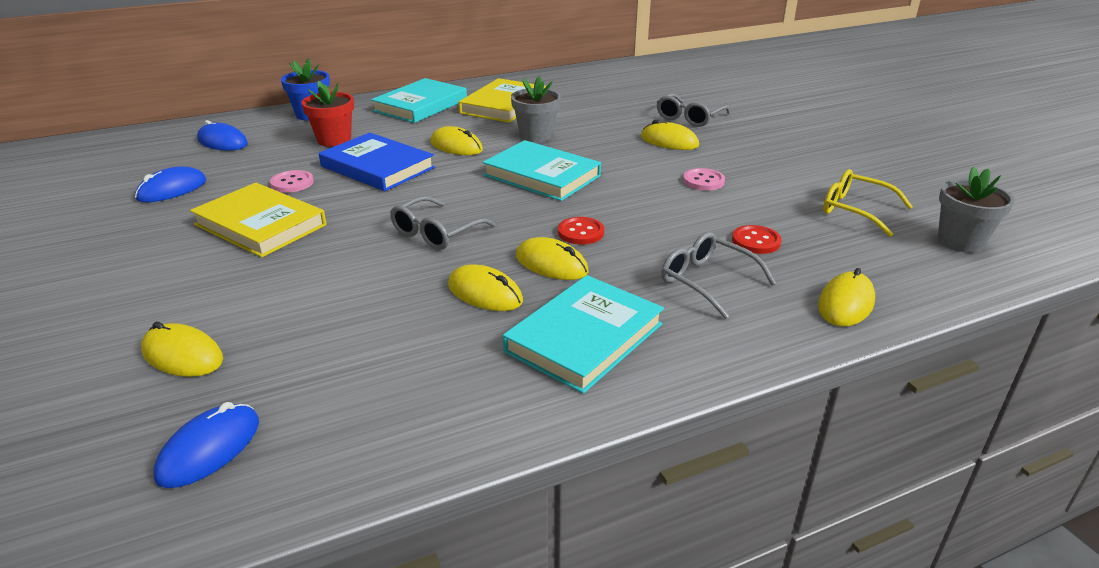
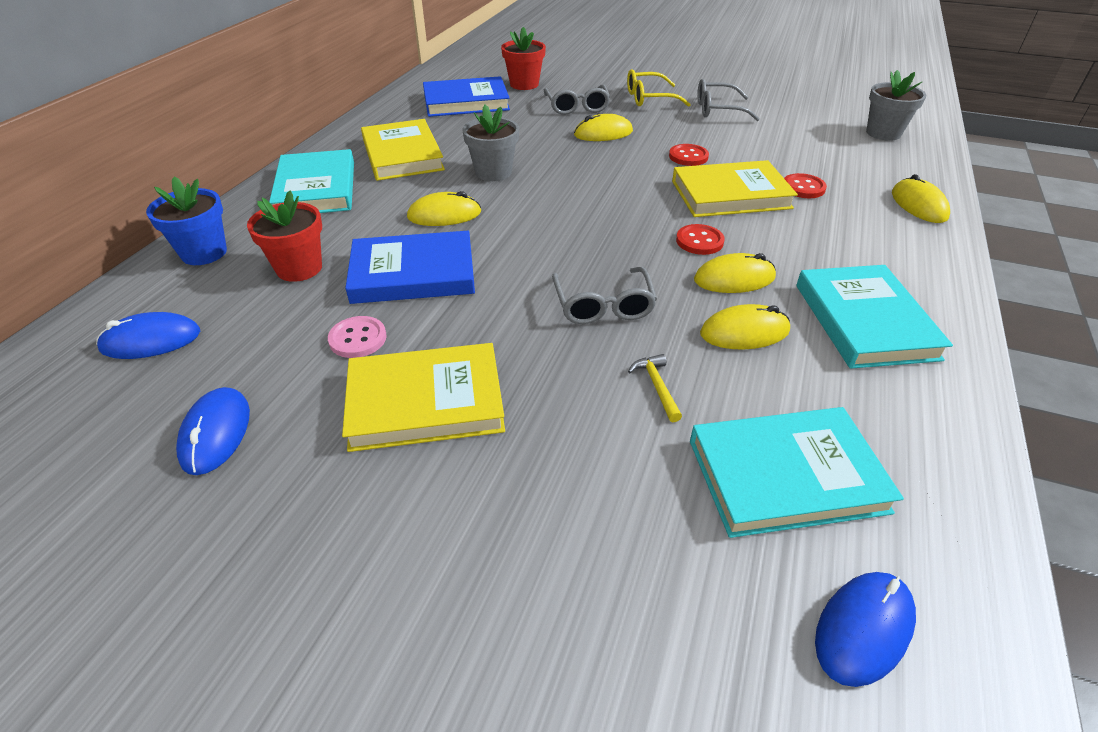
camera: 45 degrees left, 10 degrees up
yellow mouse [141,322,223,377] -> none
blue mouse [154,402,259,488] -> blue mouse turned 60 degrees clockwise [815,572,916,687]
turquoise book [483,140,601,201] -> turquoise book moved to [690,407,904,538]
grey glasses [661,232,776,319] -> grey glasses moved to [697,79,760,121]
pink button [683,168,725,191] -> red button [669,144,709,166]
yellow glasses [823,169,913,237] -> yellow glasses moved to [627,69,691,107]
none -> blue book [423,76,510,117]
none -> red flower pot [501,27,546,90]
none -> yellow hammer [628,354,682,422]
none -> yellow book [672,160,798,217]

